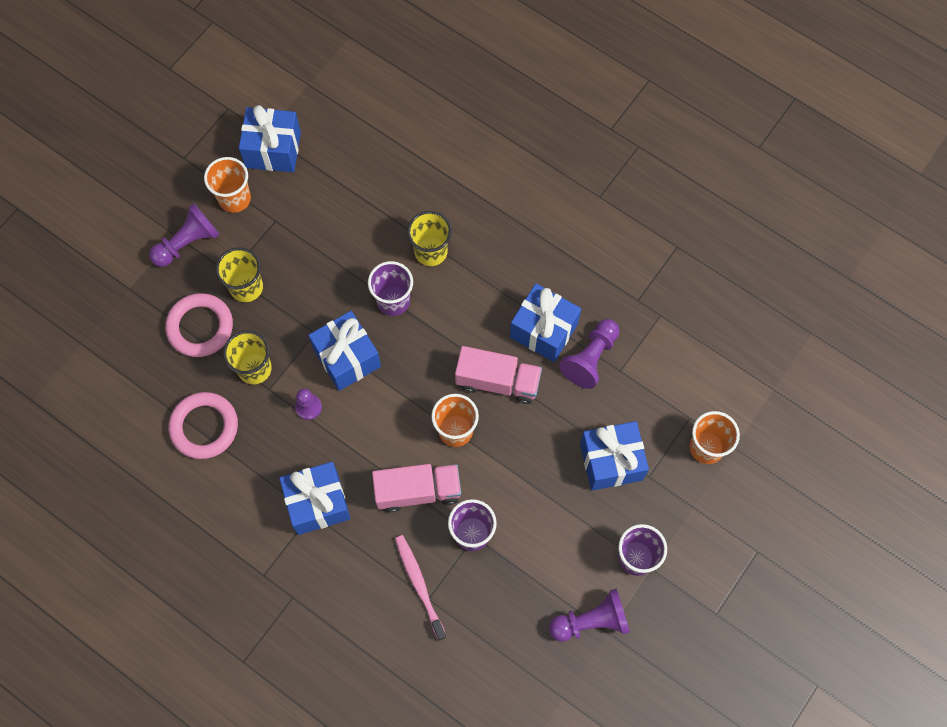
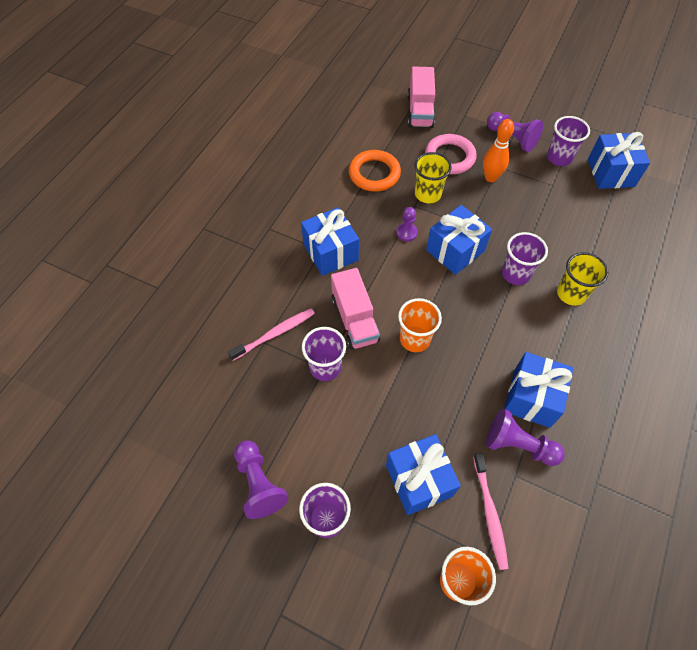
camera: 80 degrees right, 10 degrees down
pink ring [168,392,238,459] -> orange ring [349,150,401,192]
orange cup [204,157,251,213] -> purple cup [547,116,590,166]
yellow cup [215,247,263,302] -> orange bowling pin [483,119,514,182]
pink truck [455,346,542,404] -> pink truck moved to [407,67,435,128]
none -> pink toothbrush [473,453,509,570]

